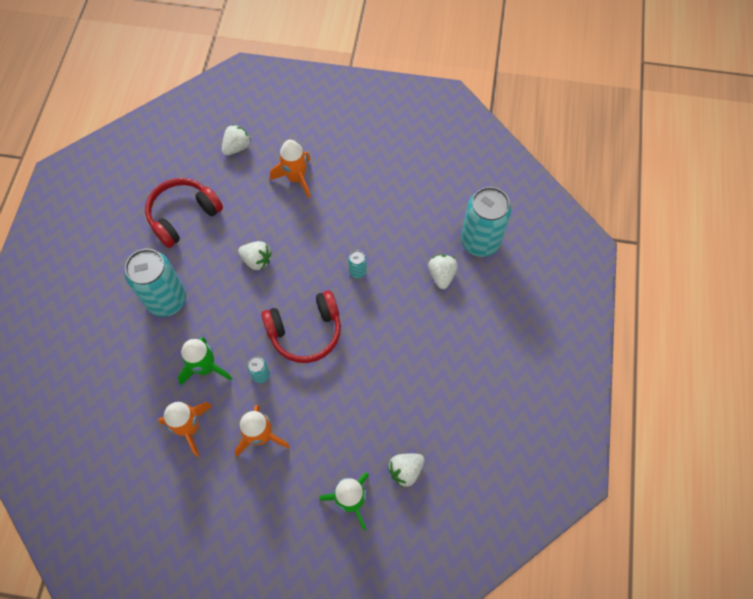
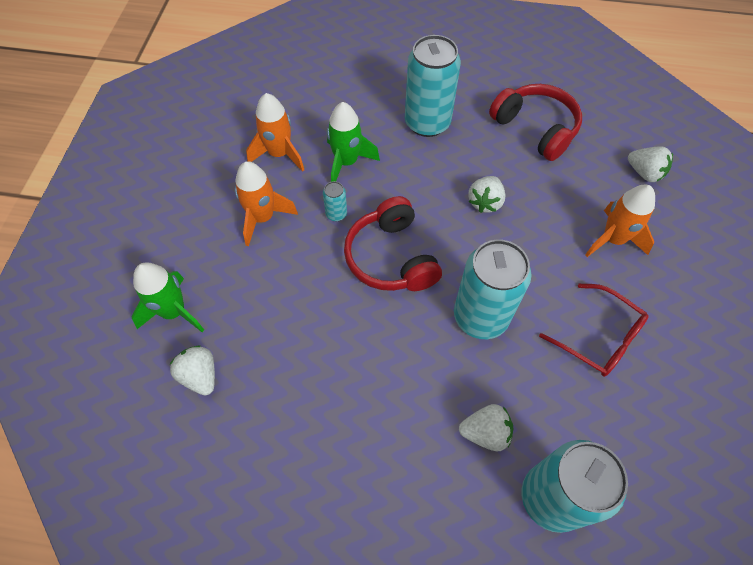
camera: 90 degrees right, 5 degrees down
turquoise can [348,250,367,278] -> turquoise can [454,240,531,339], size x2.36
none -> red glasses [539,284,649,377]

